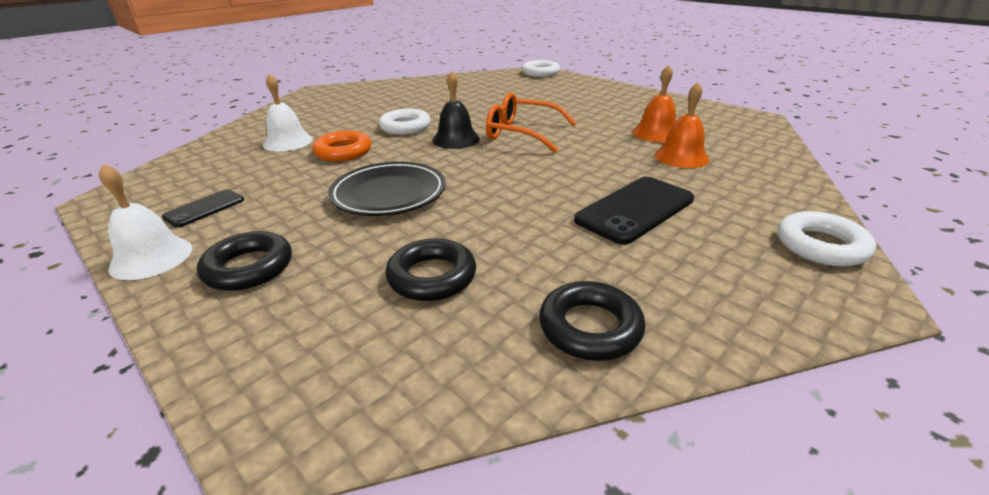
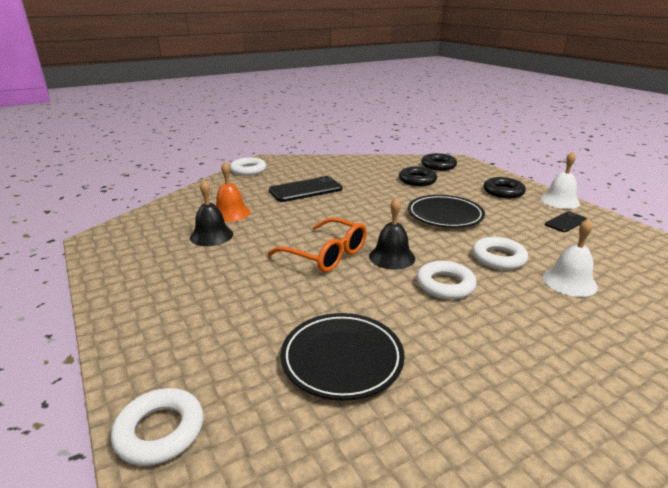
camera: 165 degrees left, 5 degrees down
orange ring [312,131,372,161] -> white ring [472,237,528,270]
black ring [539,281,645,361] -> black ring moved to [421,153,457,171]
orange bell [632,65,676,142] -> black bell [190,180,233,246]
none -> black plate [281,313,404,401]

